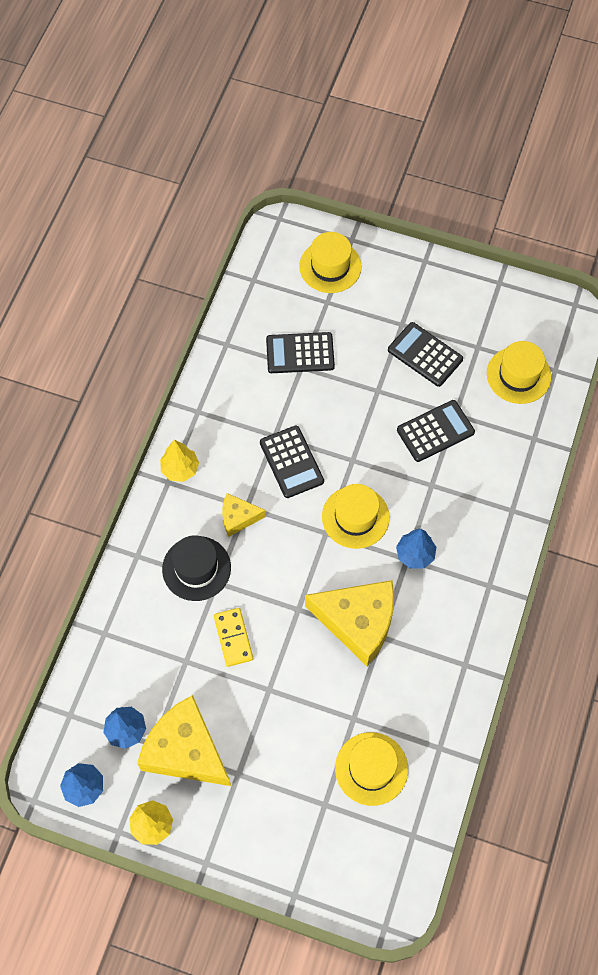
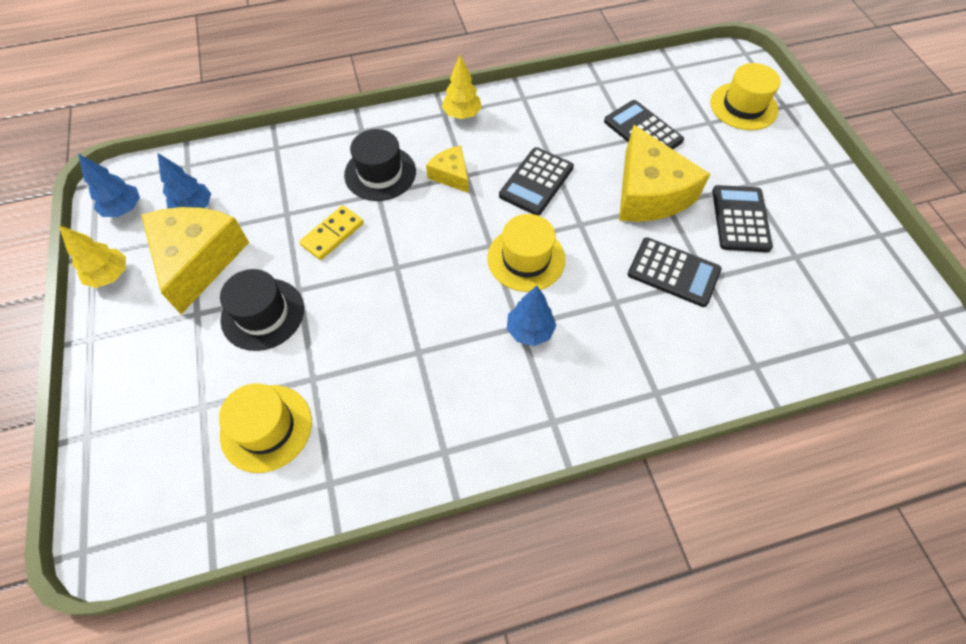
camera: 55 degrees right, 5 degrees down
yellow cheese [305,580,394,666] -> yellow cheese moved to [619,125,710,222]
yellow hat [487,341,551,404] -> none
none -> black hat [220,269,304,351]

